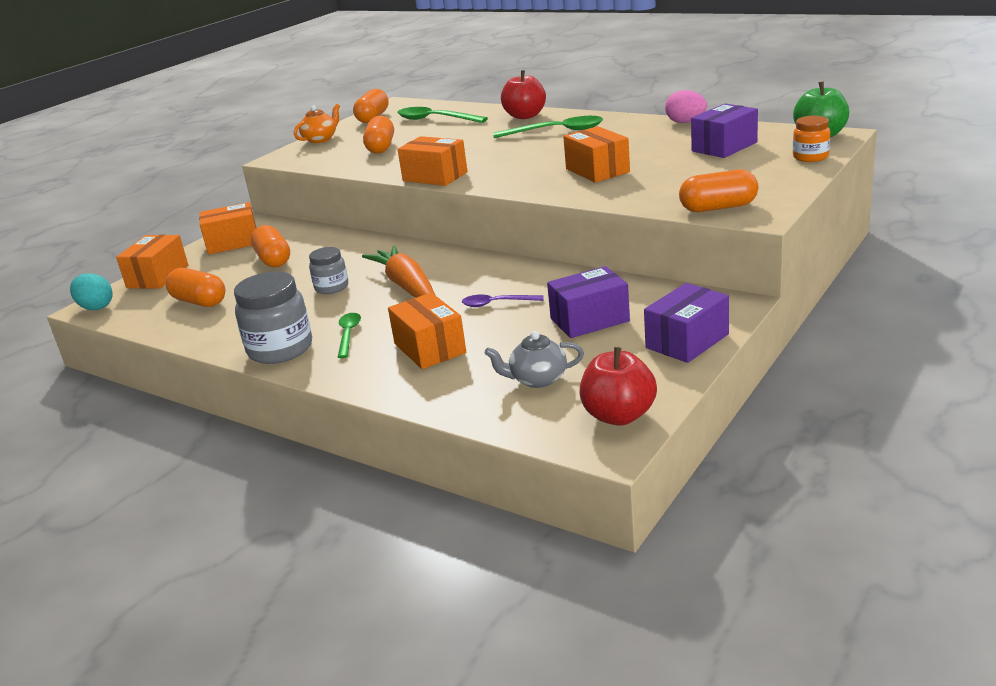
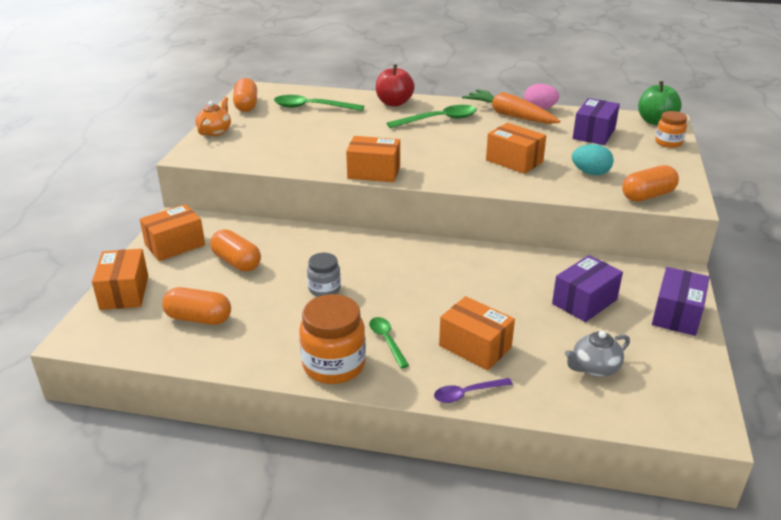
camera: 25 degrees left, 5 degrees up
turquoise egg [70,273,113,310] -> turquoise egg moved to [572,144,614,175]
grey jar [234,272,312,364] -> orange jar [299,294,366,384]
orange carrot [362,245,436,298] -> orange carrot moved to [462,89,560,124]
orange capsule [363,116,394,154] -> none
purple spoon [462,295,544,307] -> purple spoon moved to [434,378,513,403]
red apple [580,347,657,426] -> none

